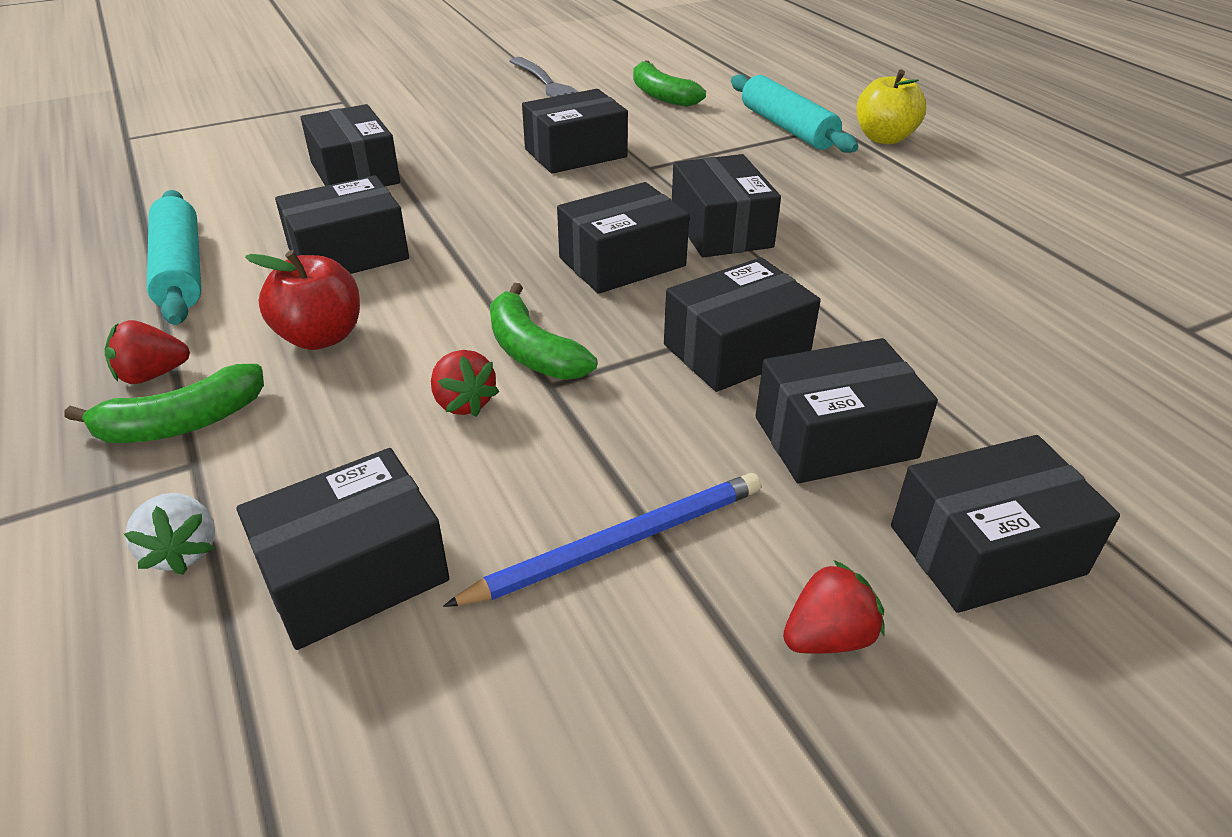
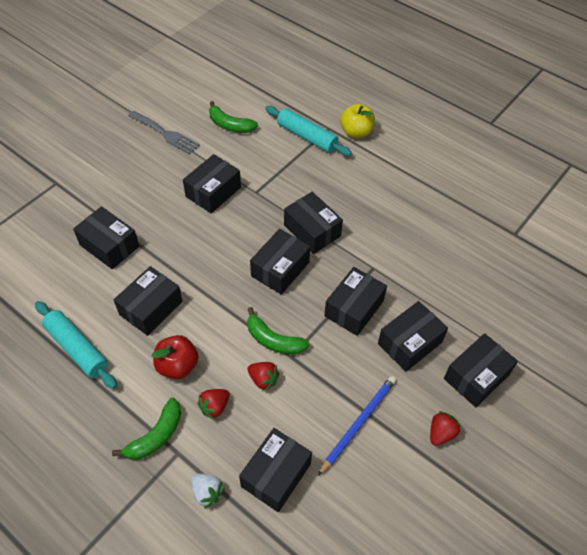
camera: 25 degrees left, 15 degrees up
red strawberry [105,320,190,384] -> red strawberry moved to [197,389,230,420]

